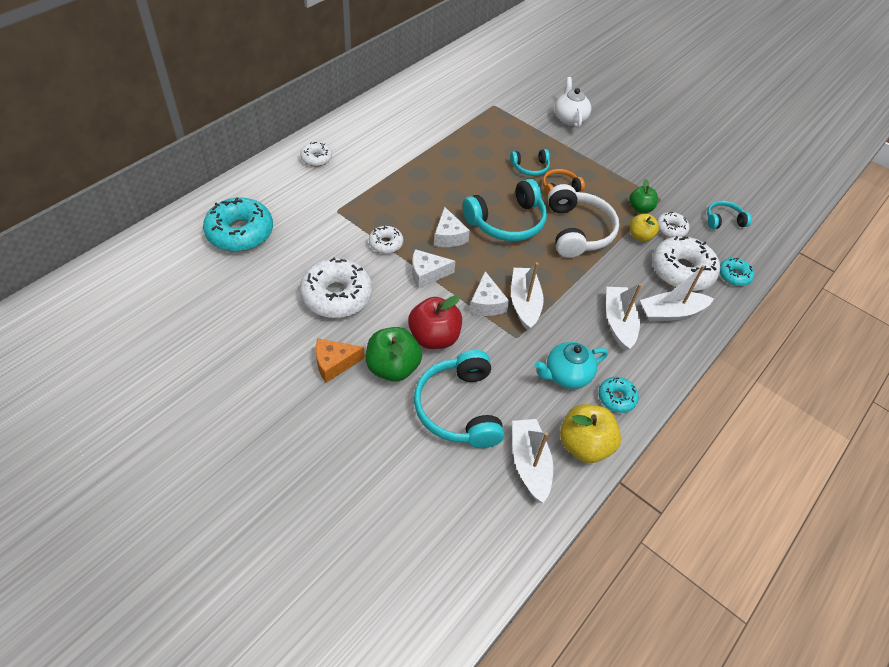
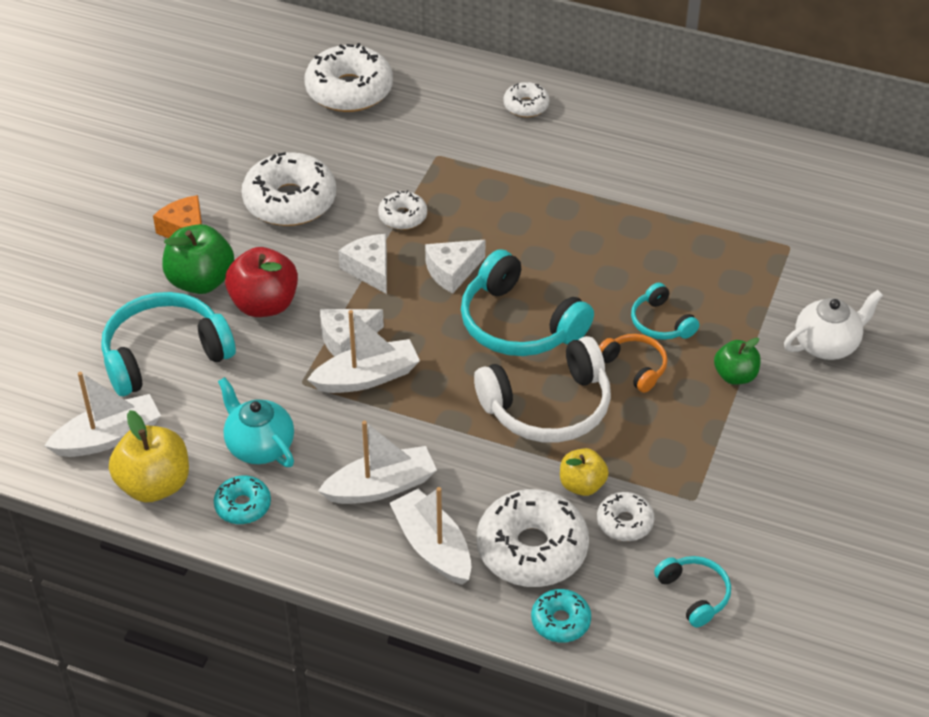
camera: 75 degrees right, 5 degrees down
turquoise donut [203,197,273,252] -> white donut [304,43,393,112]
green apple [629,179,658,213] -> green apple moved to [714,338,761,385]

